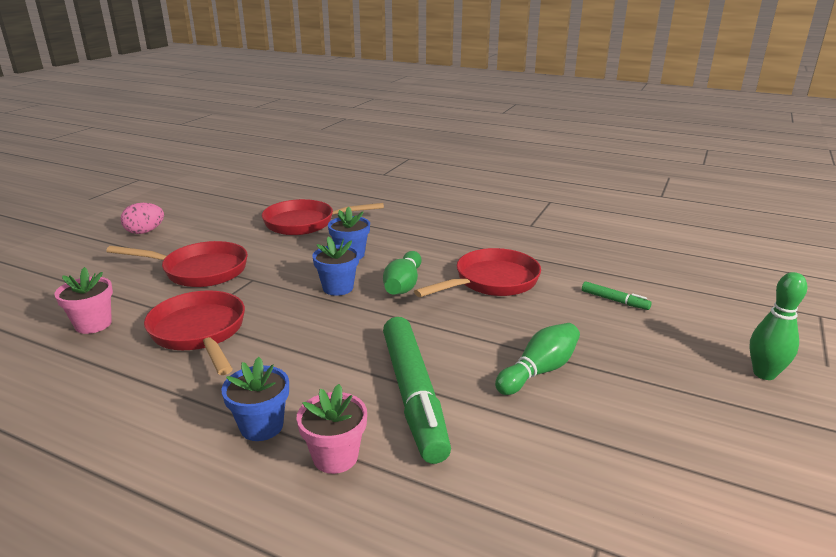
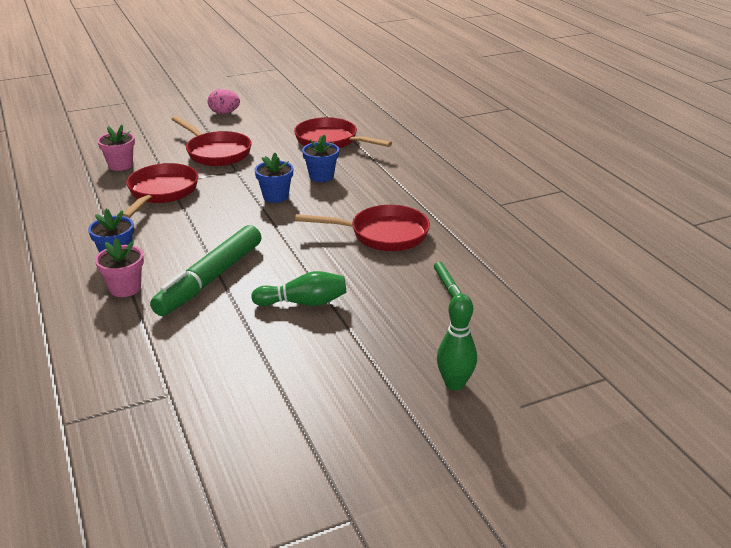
camera: 40 degrees right, 5 degrees up
green bowling pin [383,251,422,295] -> none

